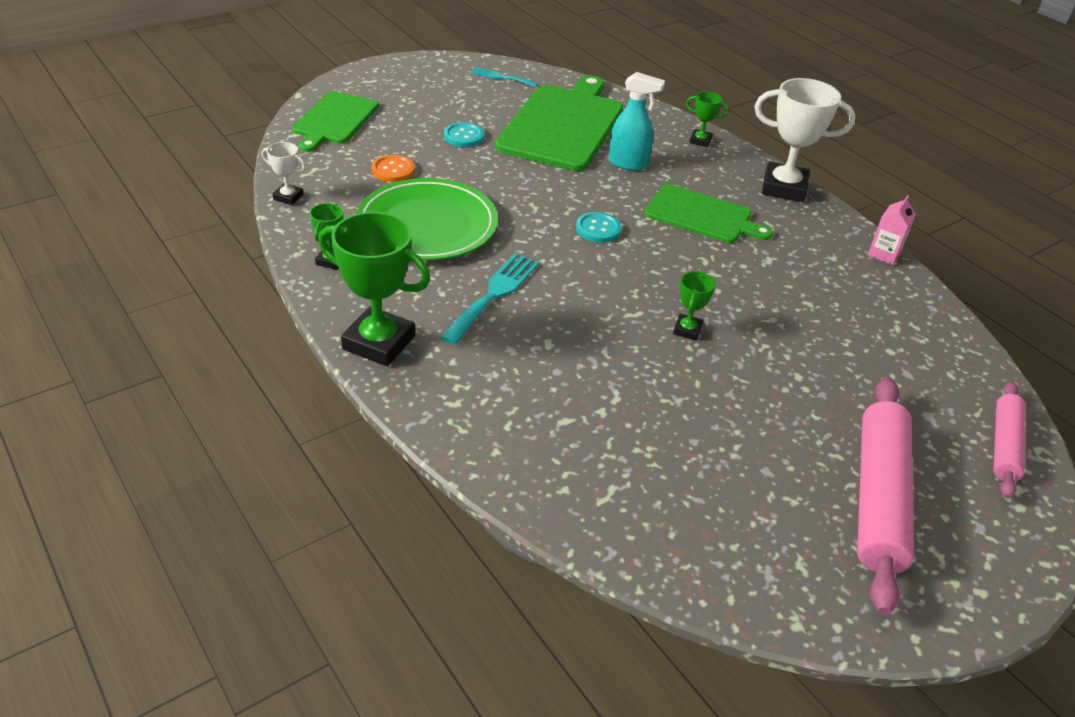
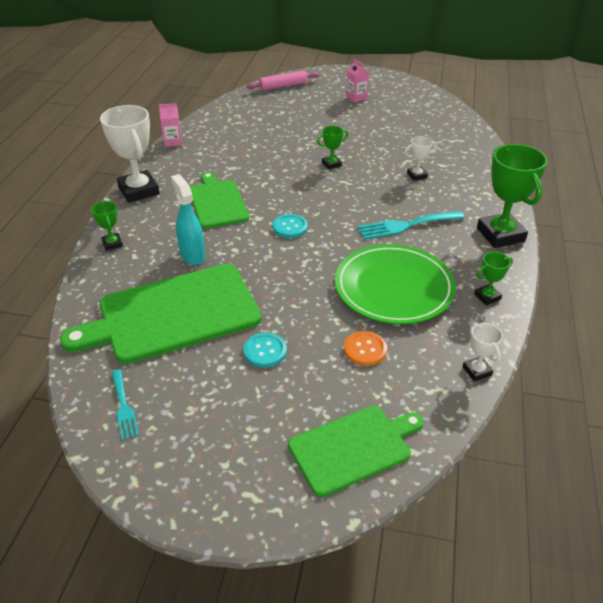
camera: 130 degrees left, 0 degrees up
pink rolling pin [857,377,914,615] -> pink carton [346,59,369,102]
none -> white trophy [405,136,437,181]

